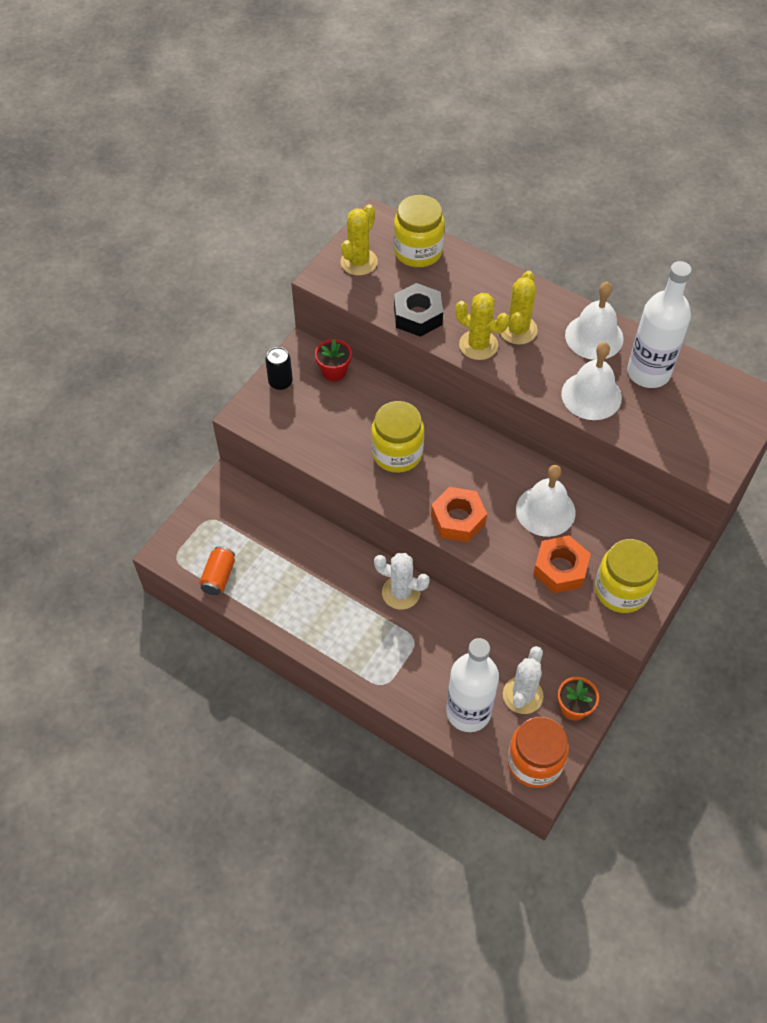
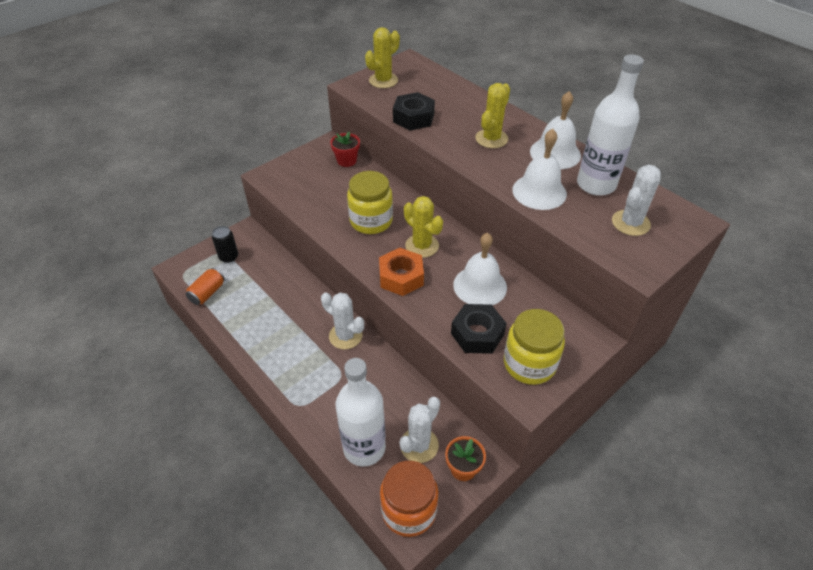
camera: 15 degrees right, 10 degrees down
black can [265,347,293,390] -> black can moved to [212,226,238,263]
yellow jar [394,195,445,267] -> none
yellow cactus [455,293,509,360] -> yellow cactus moved to [404,196,443,258]
orange nut [533,535,591,593] -> black nut [451,304,507,354]
none -> white cactus [612,165,661,236]

